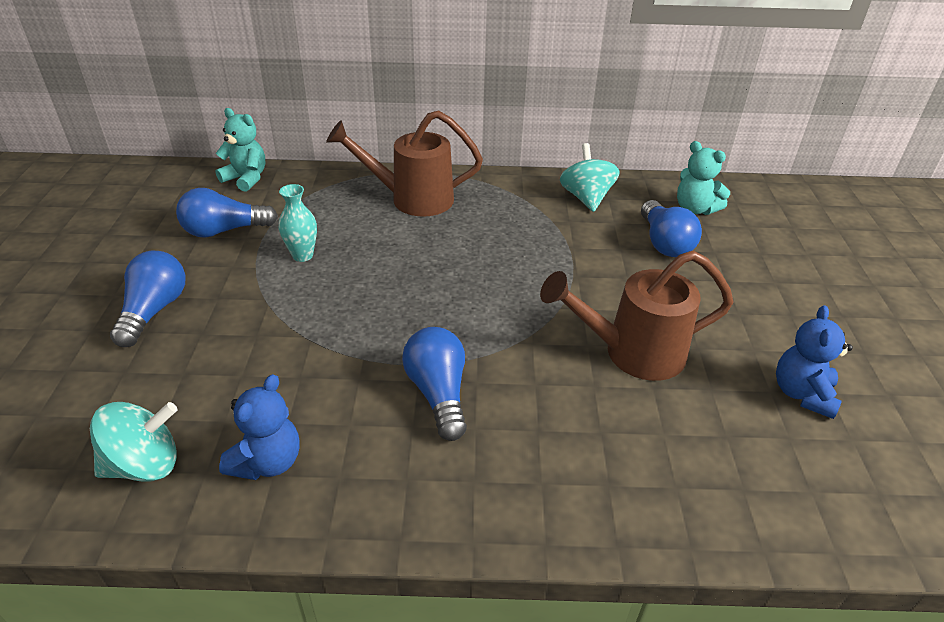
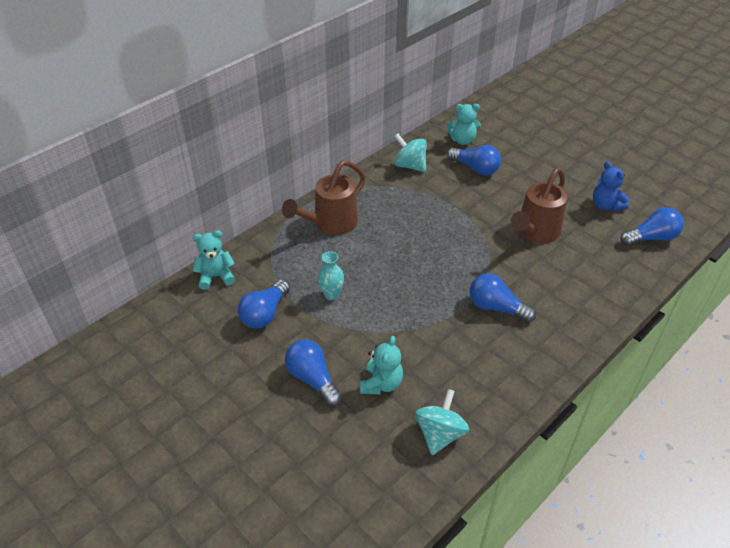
camera: 45 degrees left, 5 degrees up
blue teddy bear [219,374,300,480] -> none
none -> turquoise teddy bear [360,336,403,395]
none -> blue light bulb [620,207,684,246]

